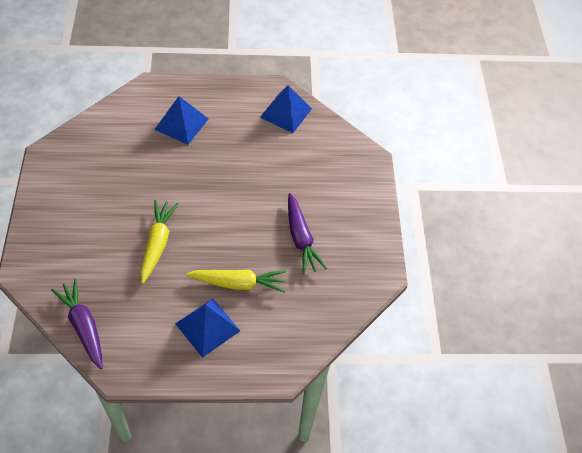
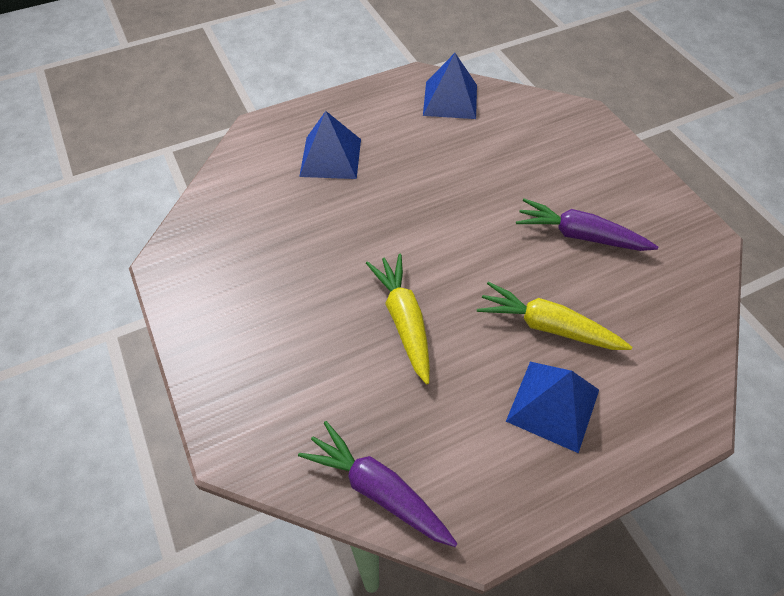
camera: 20 degrees left, 0 degrees up
yellow carrot [186,270,287,293] -> yellow carrot turned 135 degrees counterclockwise [477,282,632,350]
purple carrot [288,193,327,274] -> purple carrot turned 150 degrees clockwise [516,198,658,251]

